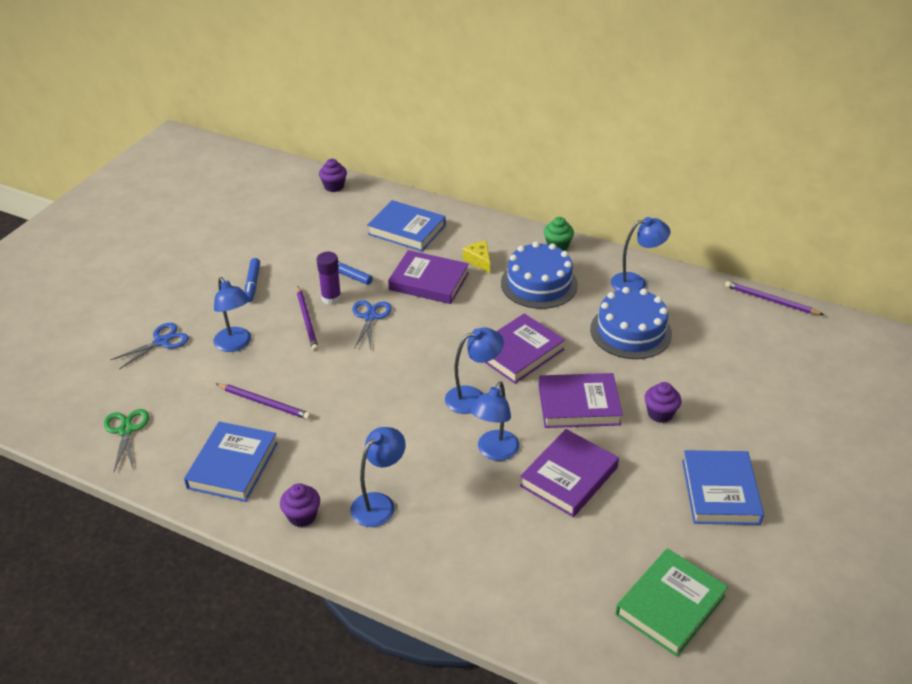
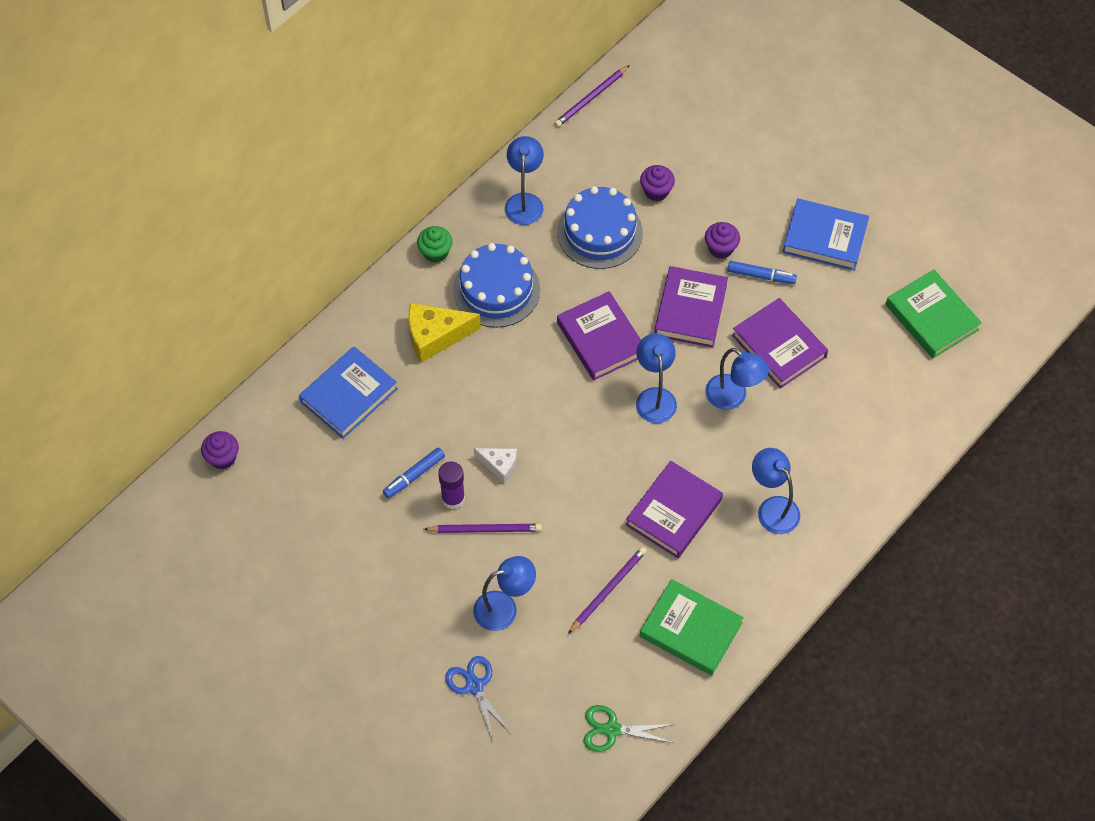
camera: 75 degrees left, 20 degrees up
blue book [184,421,278,502] -> green book [640,579,744,676]
blue marker [244,258,260,302] -> blue marker moved to [727,261,797,284]
purple cupcake [280,483,320,527] -> purple cupcake moved to [640,165,675,201]
blue scissors [352,300,392,350] -> white cheese [474,448,517,483]
purple book [388,250,469,304] -> purple book moved to [626,461,723,558]
yellow cheese [463,241,490,273] -> yellow cheese [408,303,481,363], size x1.70

